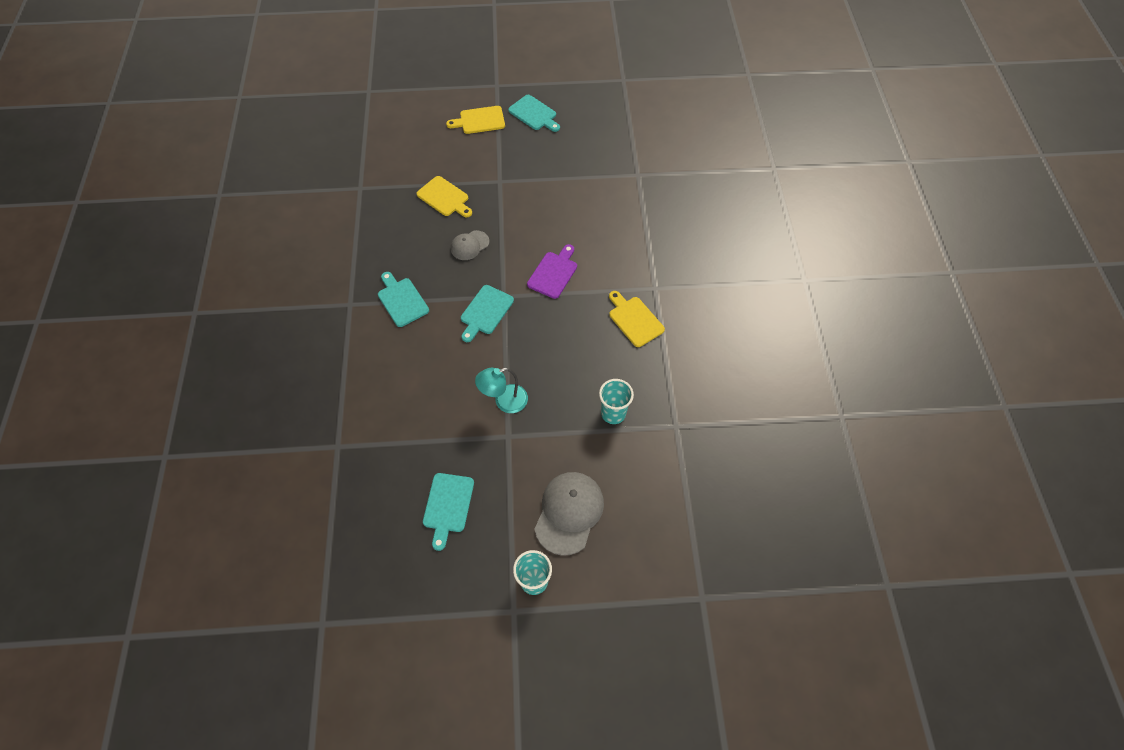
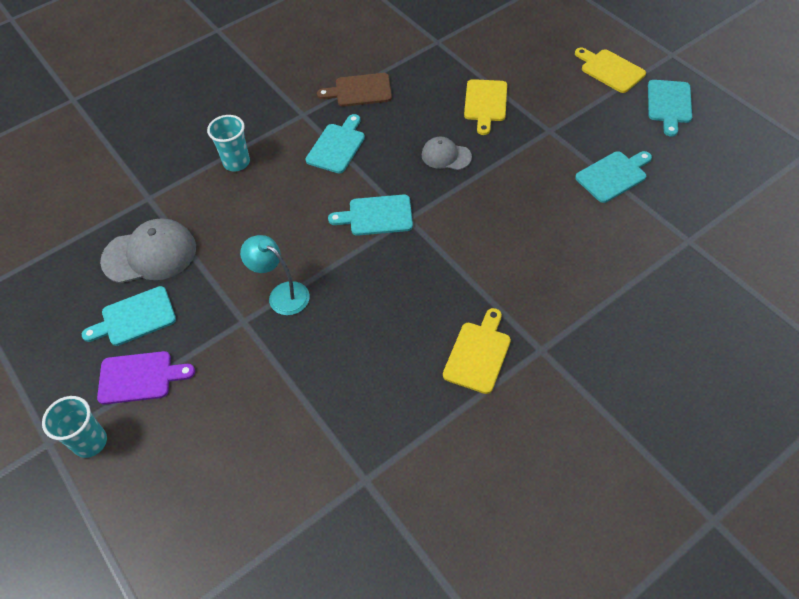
camera: 60 degrees right, 5 degrees down
purple cutting board [527,244,577,299] -> purple cutting board moved to [97,351,195,405]
grey cap [534,472,604,556] -> grey cap moved to [100,219,196,283]
turquoise cup [599,379,634,424] -> turquoise cup moved to [207,115,250,171]
none -> brown cutting board [317,73,392,107]
none -> turquoise cutting board [575,151,652,203]

